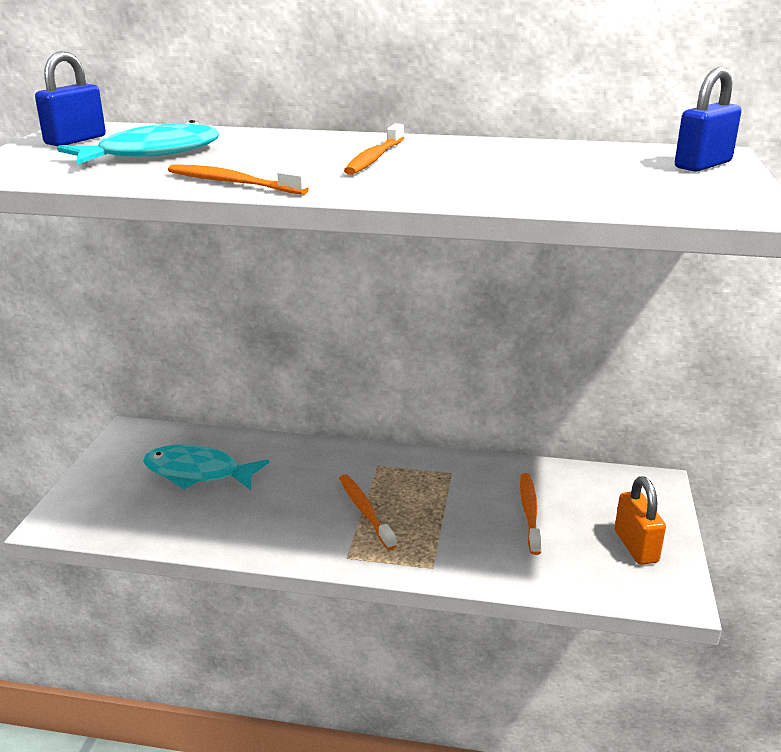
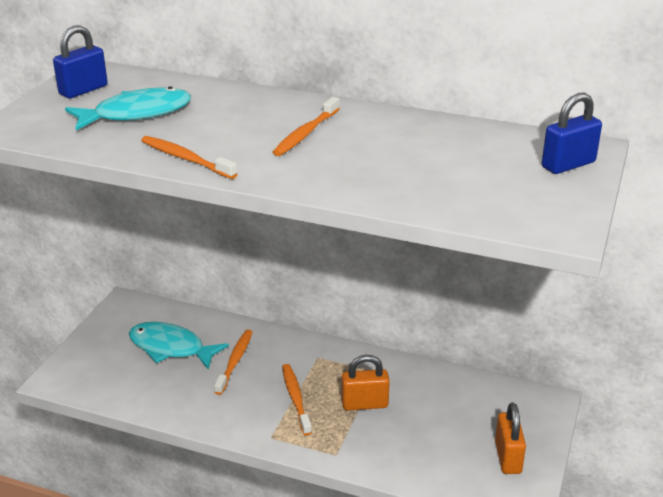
camera: 10 degrees right, 5 degrees up
orange toothbrush [520,473,542,555] -> orange toothbrush moved to [214,330,252,395]
none -> orange padlock [341,355,390,411]

